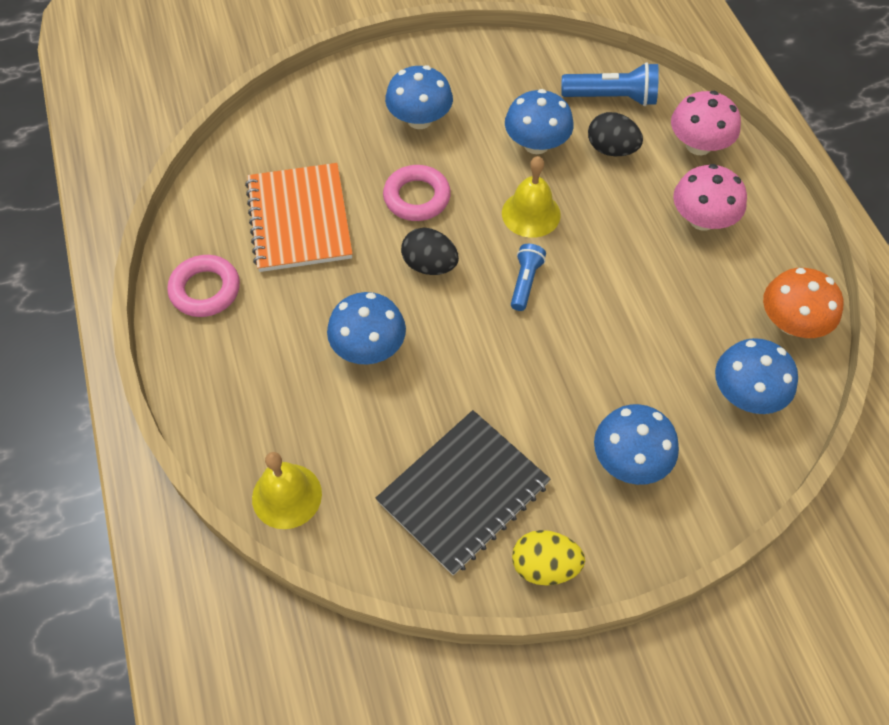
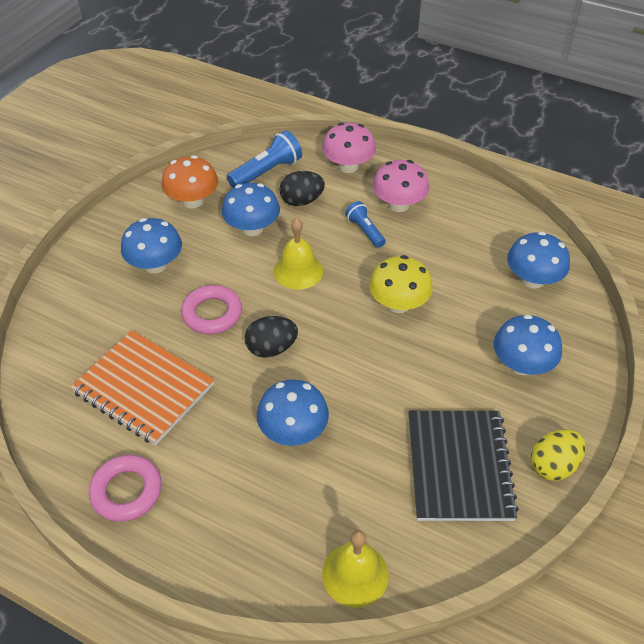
camera: 45 degrees left, 10 degrees down
blue flashlight [511,244,546,311] -> blue flashlight moved to [345,201,386,248]
orange mushroom [763,268,843,338] -> orange mushroom moved to [162,155,218,208]
none -> yellow mushroom [369,255,433,313]

